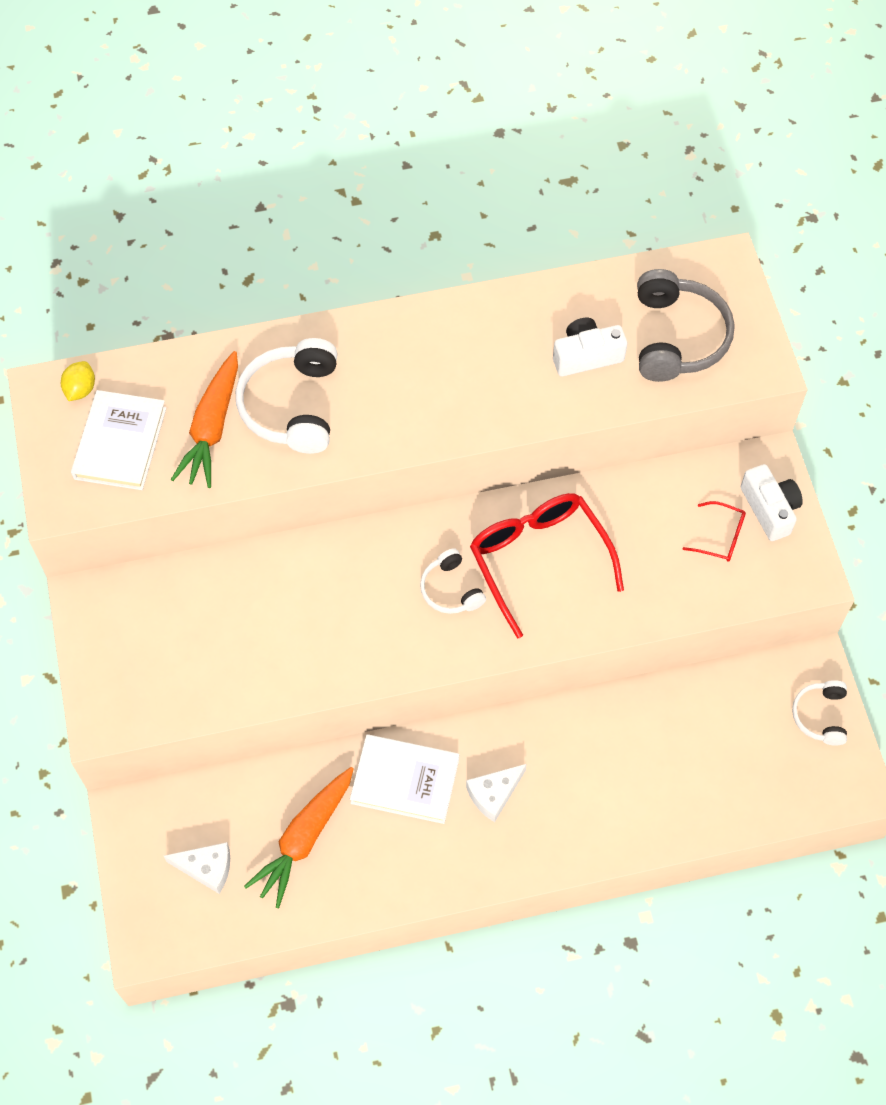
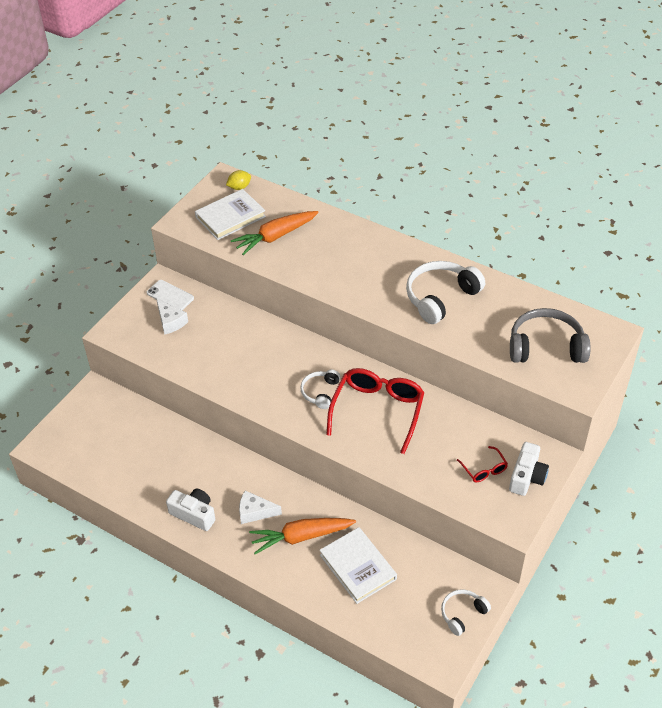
camera: 45 degrees right, 15 degrees down
white cheese [164,842,230,894] -> white cheese moved to [156,299,188,335]
white headphones [236,338,338,454] -> white headphones moved to [406,261,485,324]
orange carrot [244,767,354,908] -> orange carrot moved to [249,518,356,554]
white book [350,734,459,824] -> white book moved to [319,527,397,604]
white camera [553,318,627,377] -> white camera moved to [166,489,216,531]
grey headphones [637,269,735,382] -> grey headphones turned 135 degrees counterclockwise [510,308,591,363]
none -> white phone [147,280,194,310]

